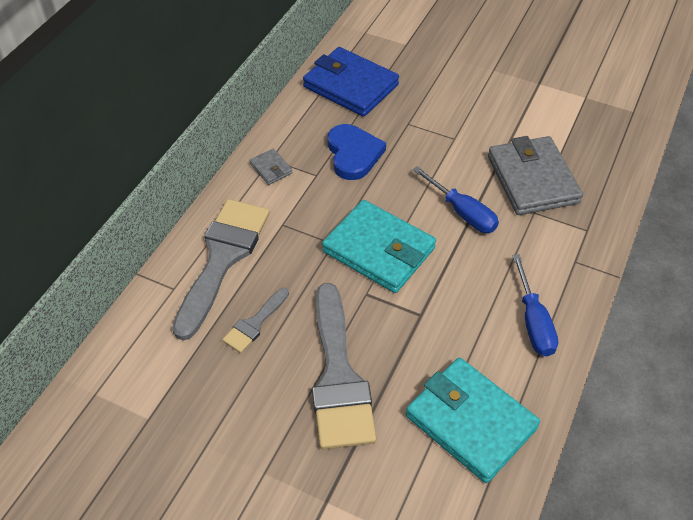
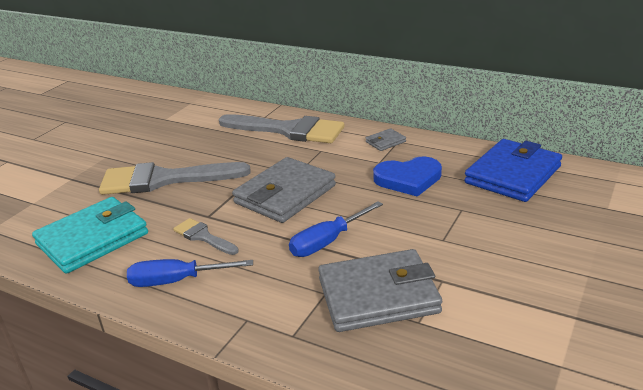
camera: 95 degrees right, 20 degrees down
grey brush [222,288,289,353] -> grey brush moved to [173,218,239,255]
turquoise wallet [322,200,436,293] -> grey wallet [232,157,336,223]

